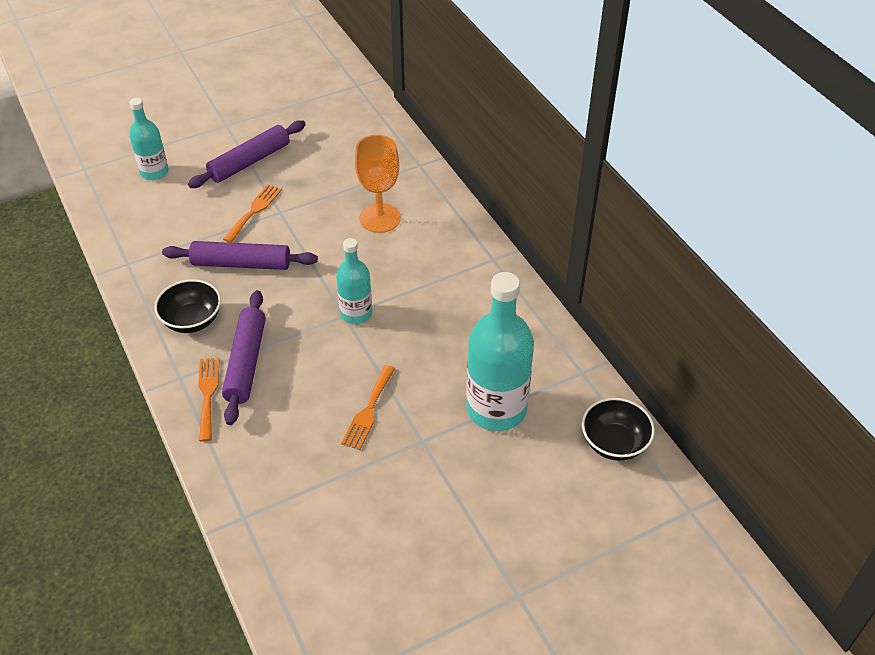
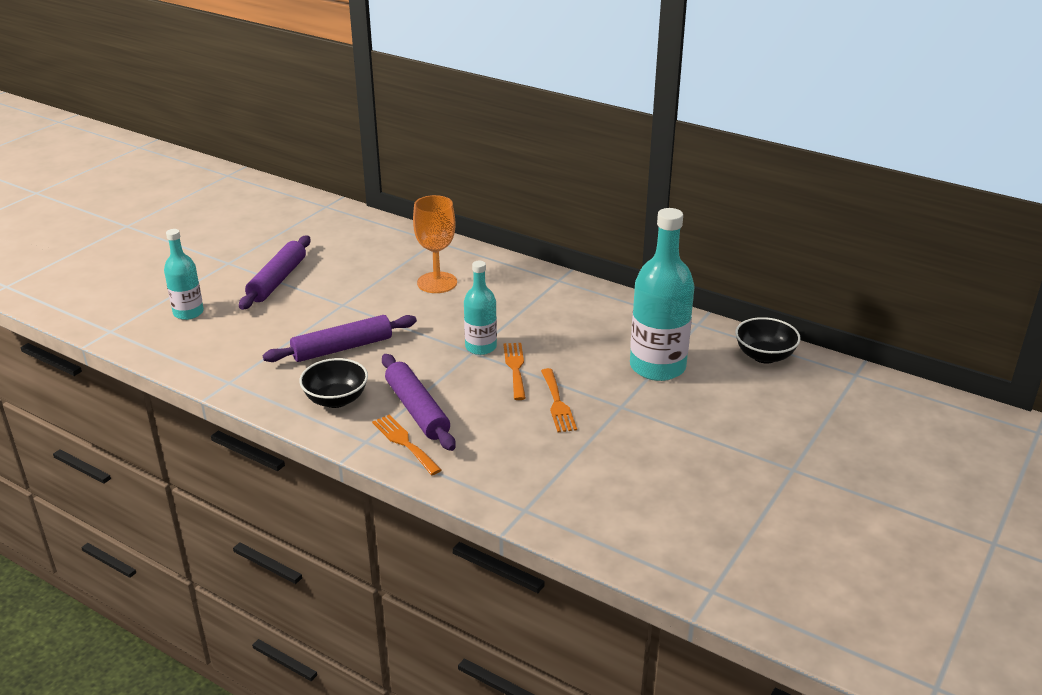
camera: 30 degrees left, 15 degrees down
orange fork [223,184,282,243] -> orange fork moved to [503,343,526,400]

